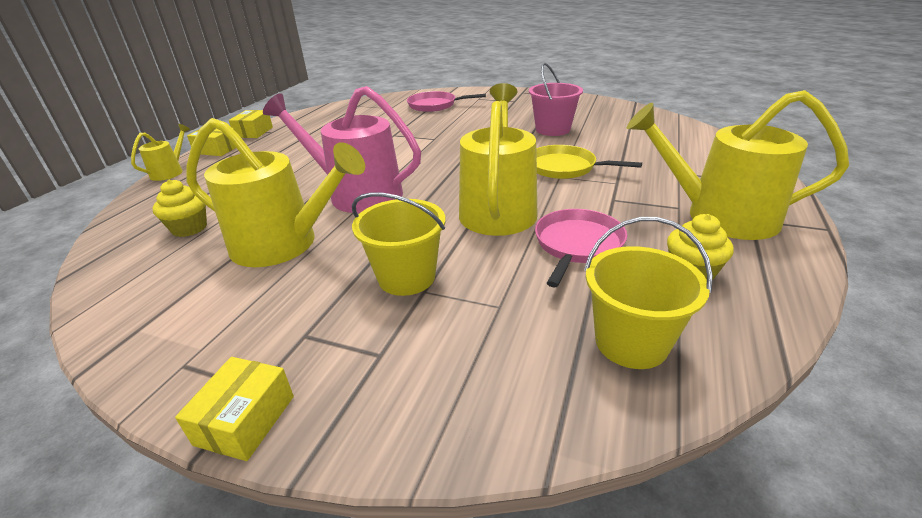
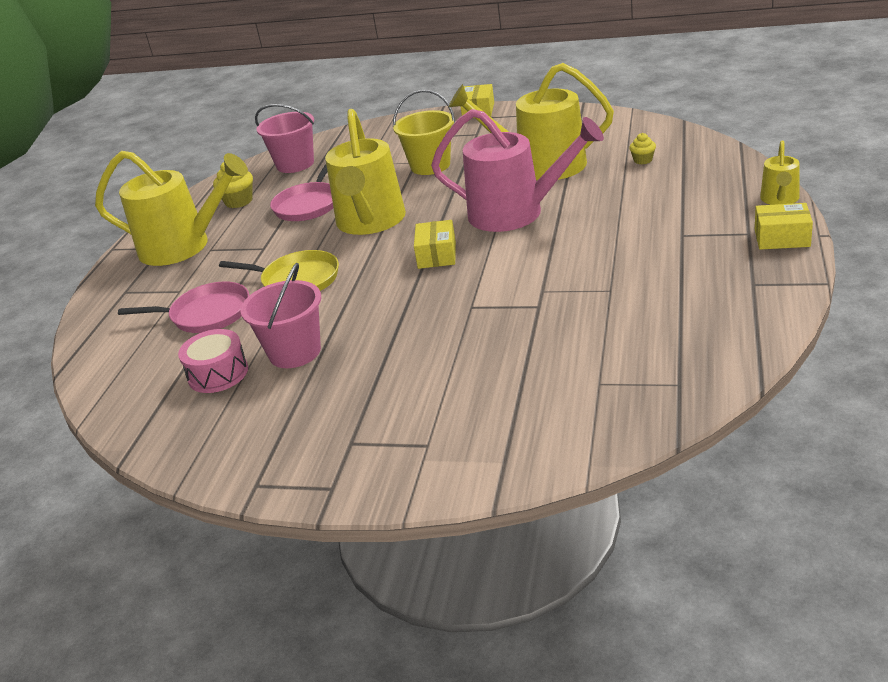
camera: 175 degrees right, 0 degrees up
yellow cupcake [152,179,207,237] -> yellow cupcake [629,133,656,164], size x0.62
yellow box [229,110,273,138] -> yellow box moved to [414,220,456,269]
pink pan [407,91,486,112] -> pink pan moved to [118,282,249,333]
yellow bucket [584,217,713,369] -> pink bucket [255,104,314,173]
none -> pink drum [178,329,248,393]

